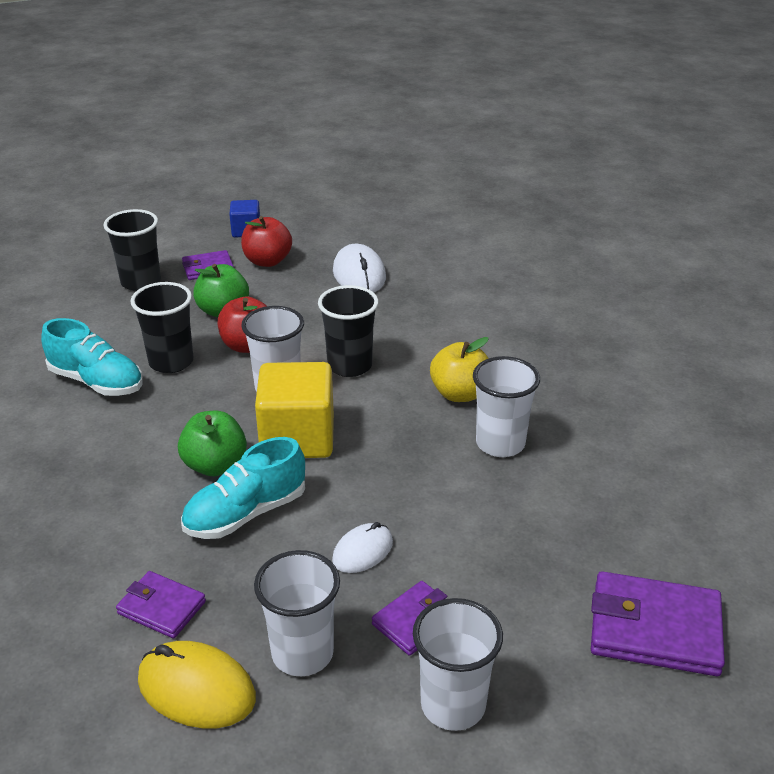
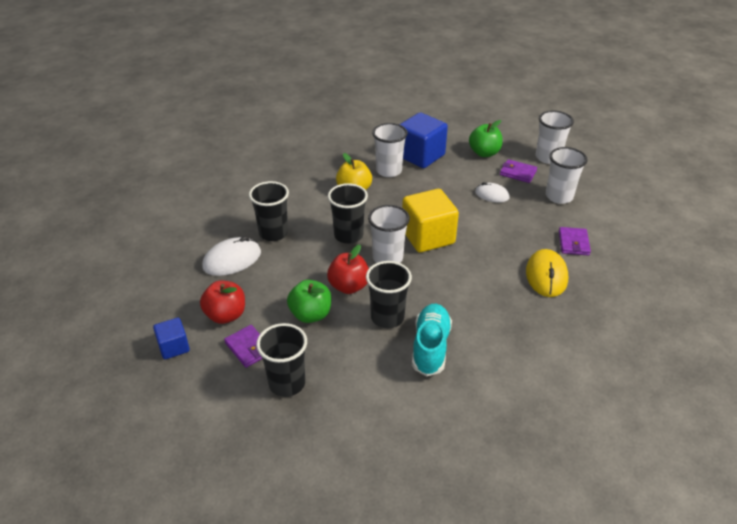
camera: 110 degrees left, 5 degrees up
yellow mouse [138,641,256,729] -> yellow mouse moved to [526,249,568,297]
green apple [178,411,247,476] -> green apple moved to [469,120,503,157]
turquoise shoe [181,437,305,539] -> none
purple wallet [591,571,725,676] -> none
none -> black cup [249,181,289,241]
none -> blue cube [399,113,448,168]

